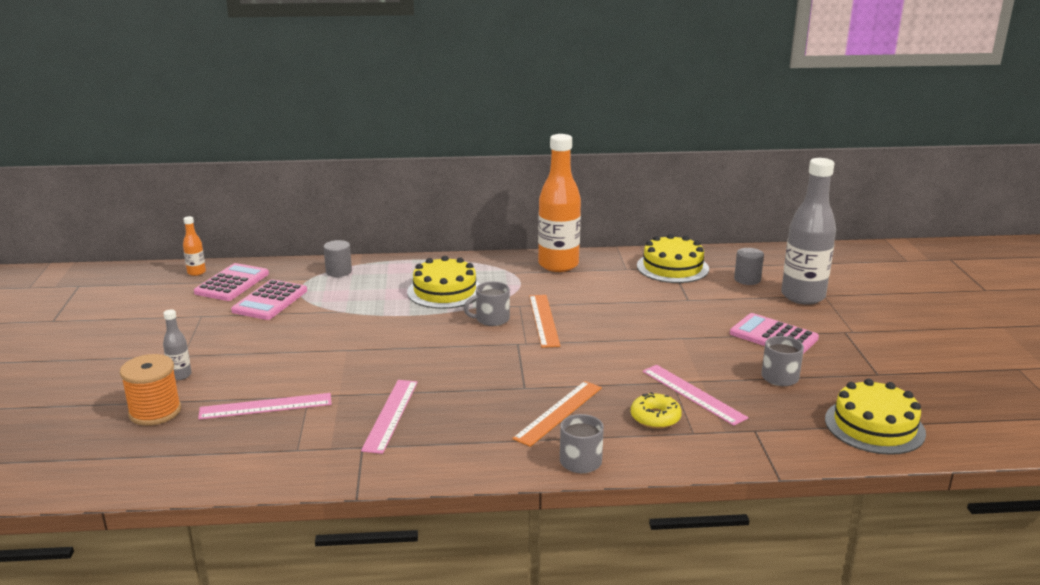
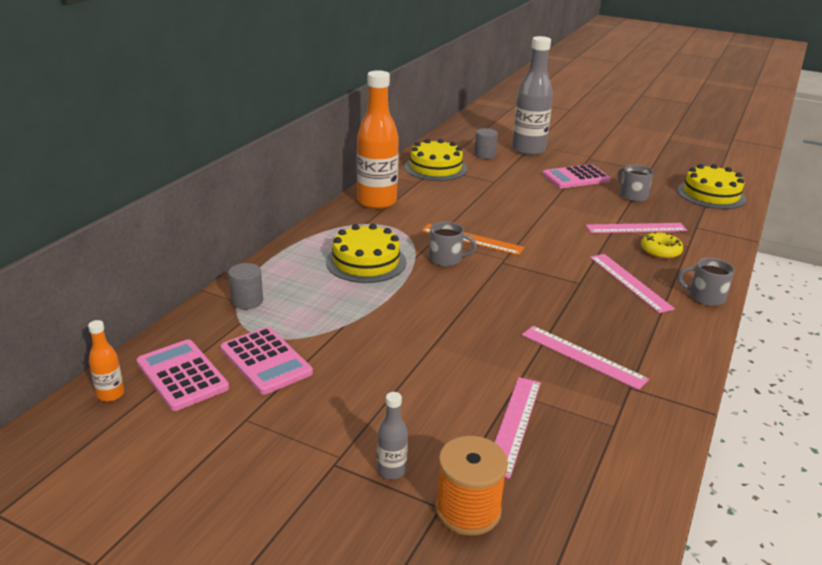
camera: 60 degrees left, 5 degrees up
grey mug [464,282,510,326] -> grey mug turned 90 degrees counterclockwise [429,222,477,266]
orange ruler [512,381,602,447] -> pink ruler [590,254,675,313]

